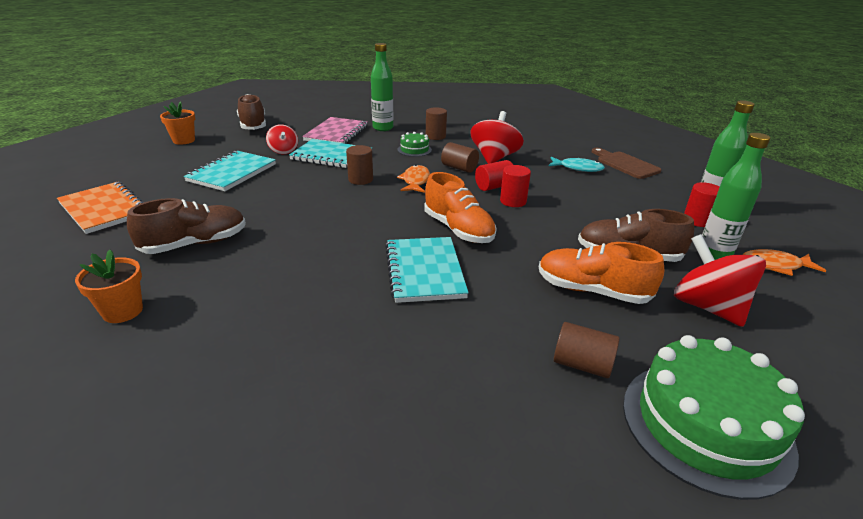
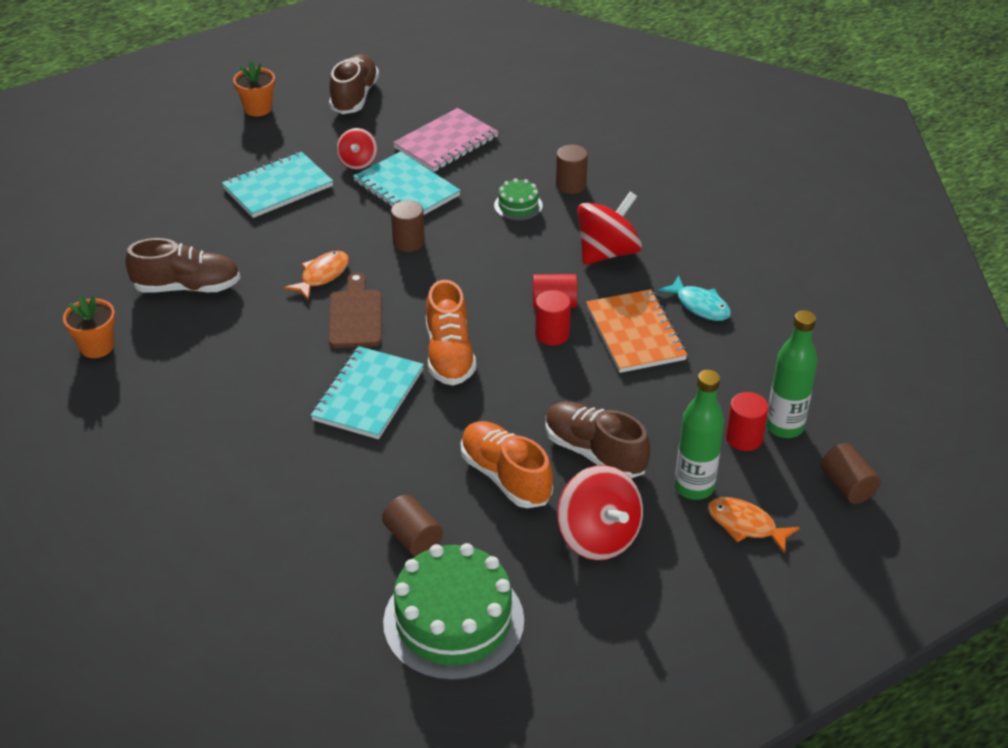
camera: 30 degrees right, 10 degrees up
orange notebook [57,182,144,234] -> orange notebook moved to [586,289,687,373]
green bottle [371,43,393,131] -> none
orange fish [397,165,430,193] -> orange fish moved to [284,251,349,300]
brown cylinder [441,142,479,173] -> brown cylinder moved to [821,443,881,504]
brown cutting board [592,148,662,179] -> brown cutting board moved to [329,272,382,348]
red spinning top [674,234,766,327] -> red spinning top turned 150 degrees clockwise [557,465,643,560]

